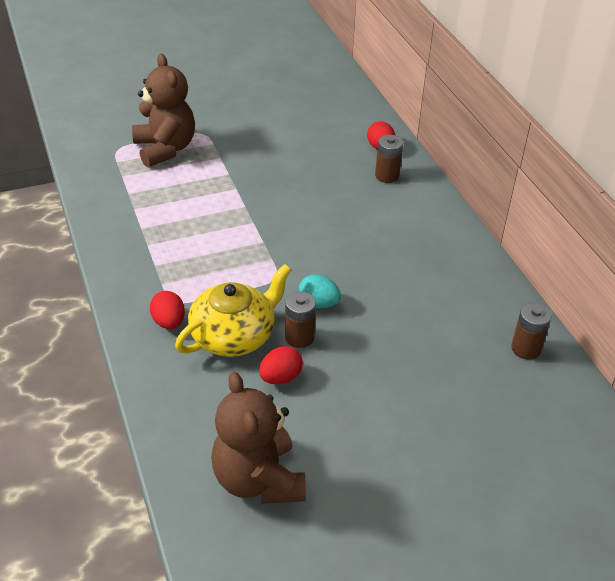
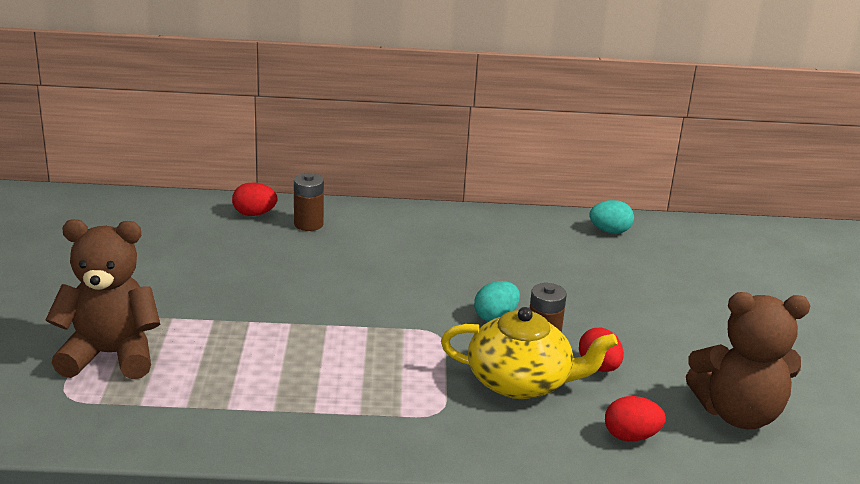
camera: 70 degrees left, 15 degrees down
red egg [150,291,185,329] -> red egg moved to [605,396,666,442]
yellow teapot [175,264,291,357] -> yellow teapot turned 120 degrees clockwise [441,307,618,399]
brown battery [511,303,552,360] -> turquoise egg [589,200,634,234]

